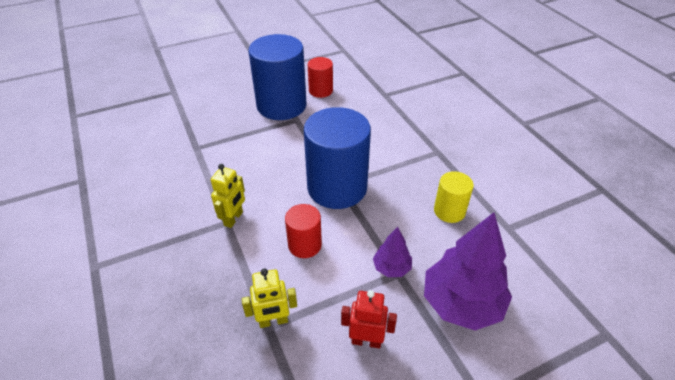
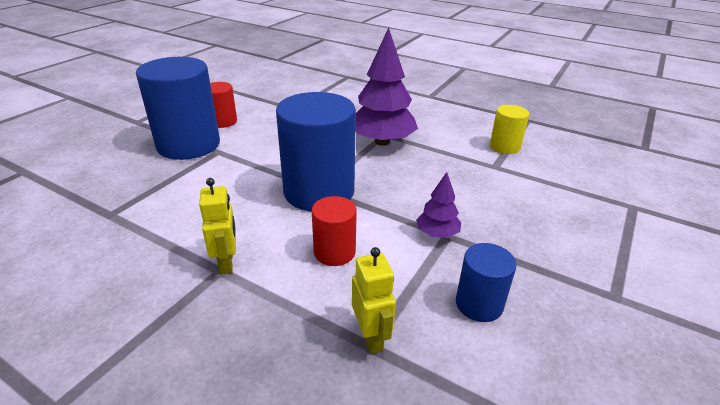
camera: 35 degrees left, 10 degrees down
yellow robot [242,268,297,328] -> yellow robot turned 60 degrees counterclockwise [352,247,396,354]
red robot [341,290,397,349] -> blue cylinder [456,243,516,322]
purple tree [424,212,512,330] -> purple tree moved to [355,27,418,146]
yellow cylinder [434,171,474,223] -> yellow cylinder moved to [490,105,529,154]

